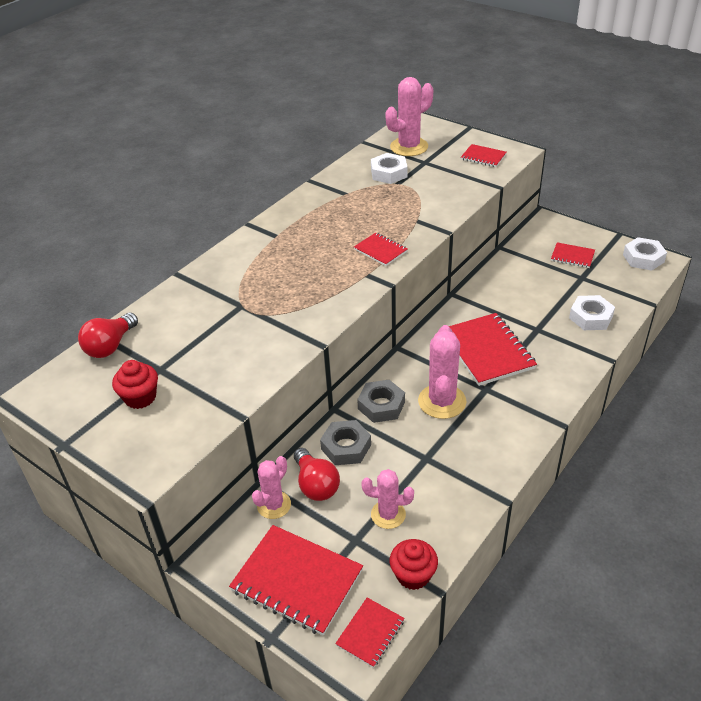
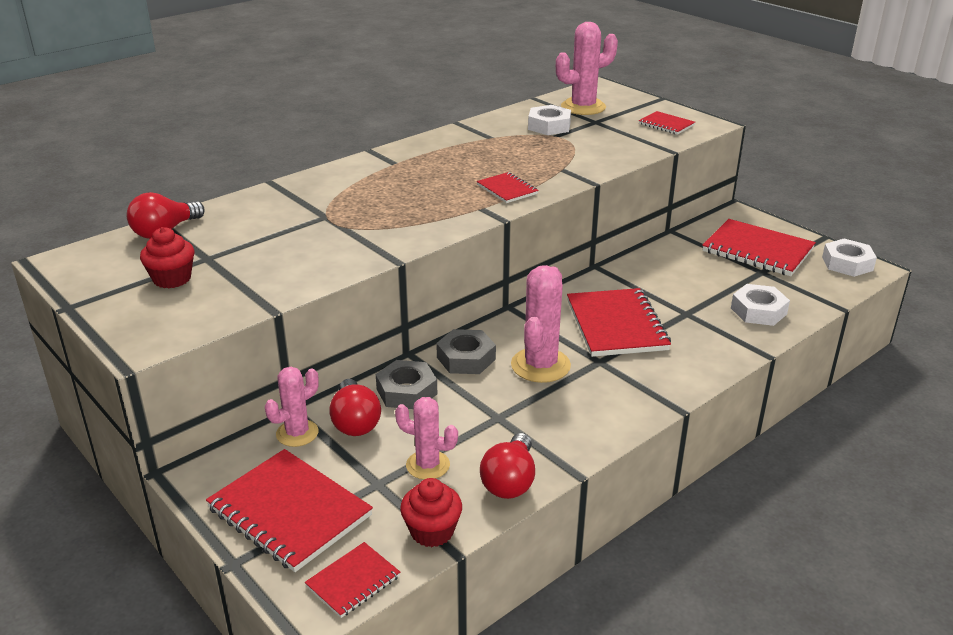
camera: 10 degrees right, 10 degrees down
red notebook [551,242,595,268] -> red notebook [702,219,816,276], size x1.92
none -> red light bulb [480,433,535,499]

